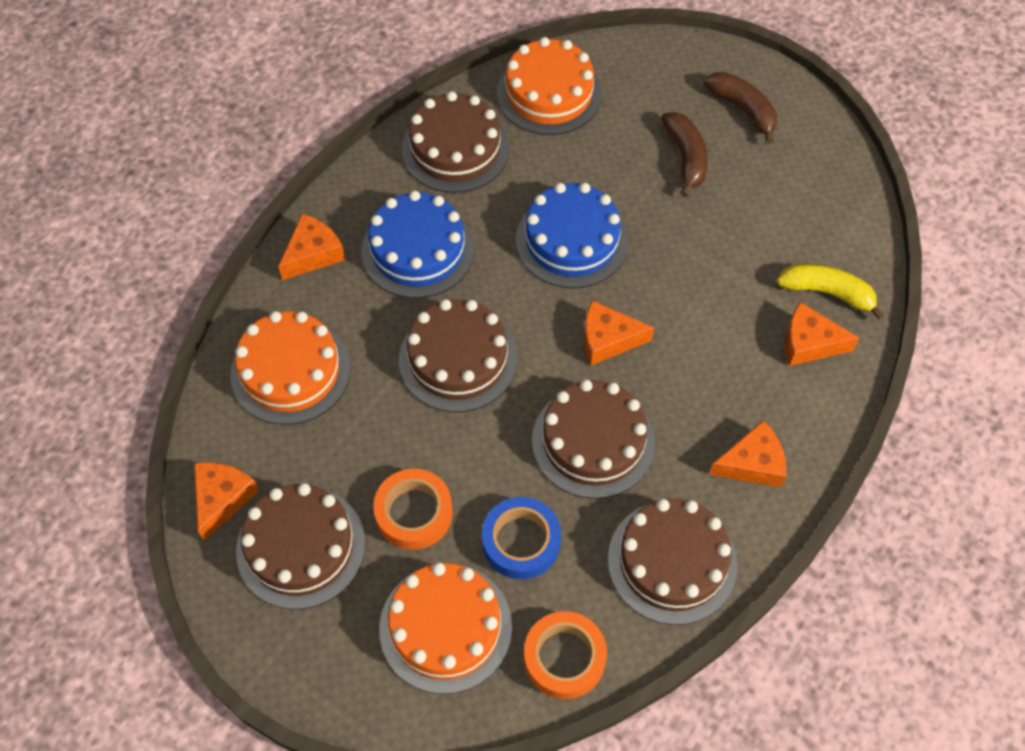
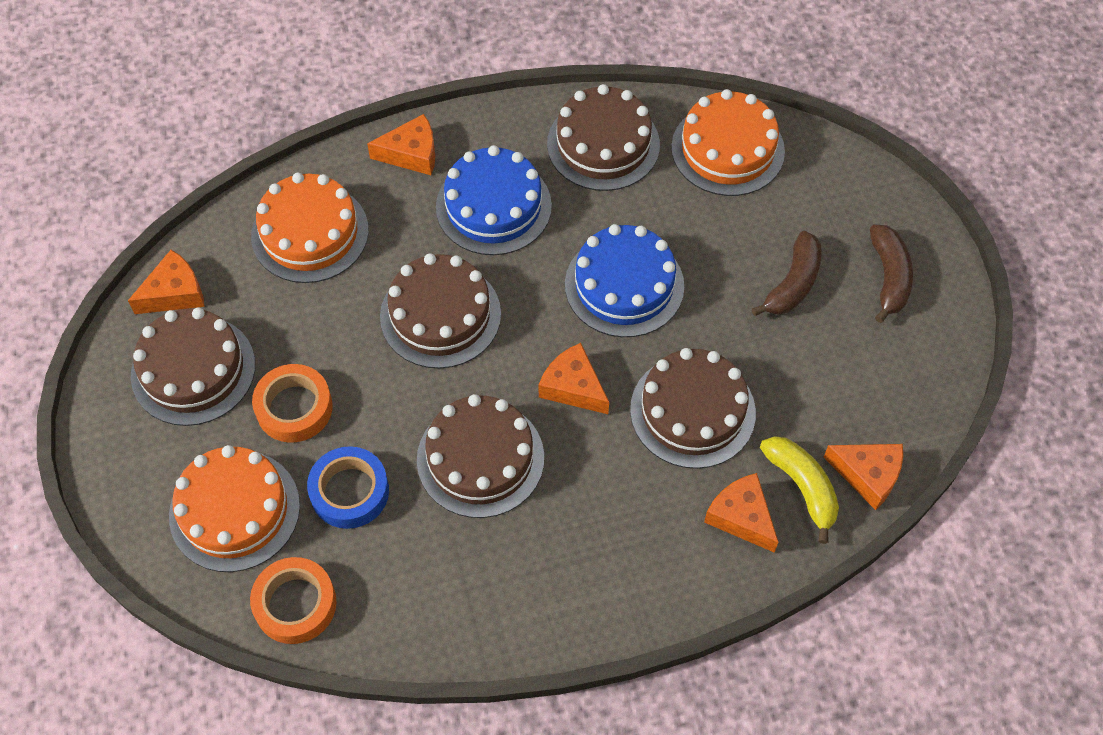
camera: 40 degrees right, 0 degrees up
brown cake [608,499,738,625] -> brown cake moved to [630,348,756,469]
orange cheese [709,420,786,488] -> orange cheese moved to [824,444,903,510]

